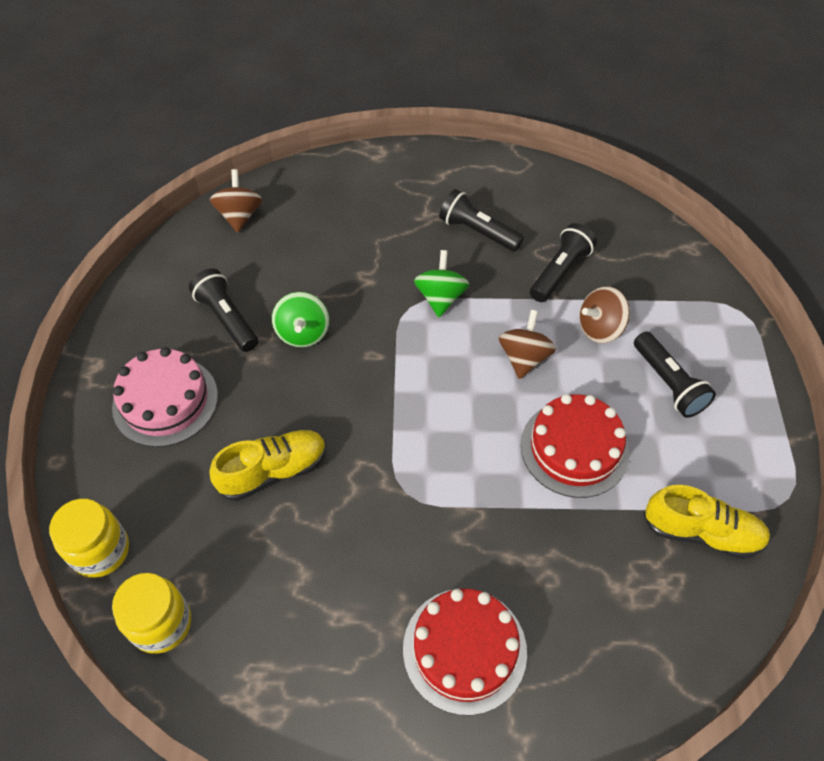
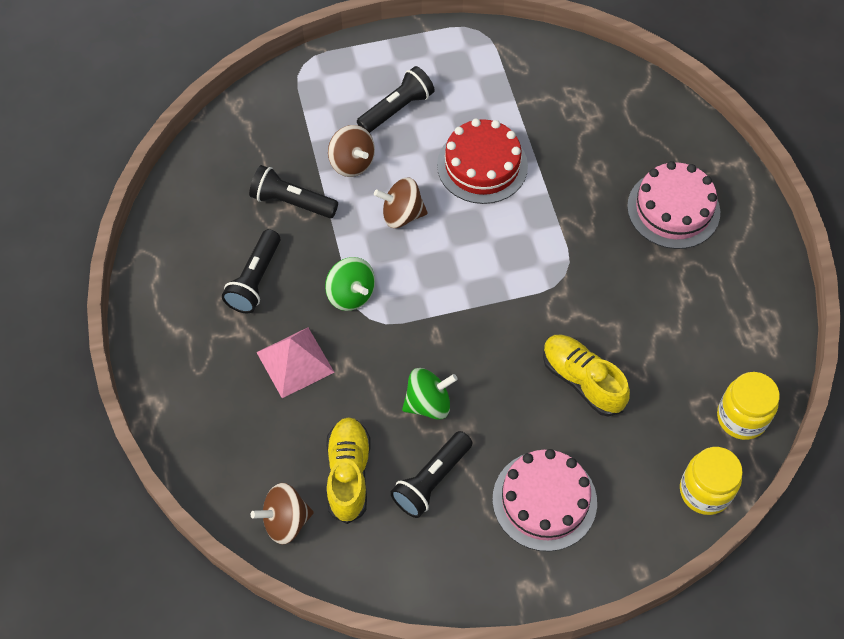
camera: 105 degrees left, 5 degrees up
red cake [403,589,527,716] -> pink cake [627,161,720,249]
green spinning top [414,250,470,317] -> green spinning top turned 120 degrees counterclockwise [325,257,375,311]
yellow shoe [643,485,770,559] -> yellow shoe moved to [326,417,371,524]
none -> pink pyramid [256,328,335,398]

